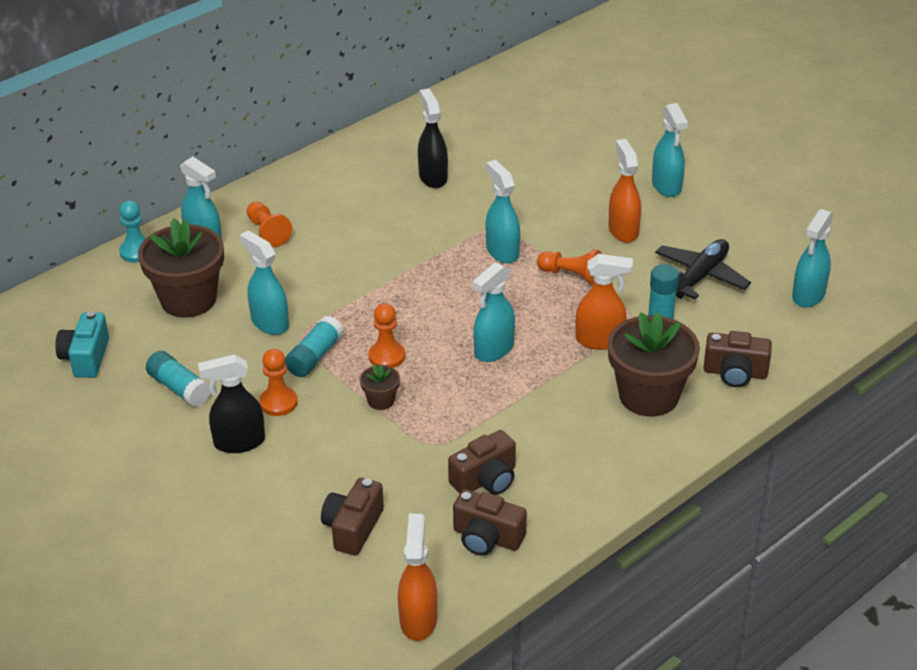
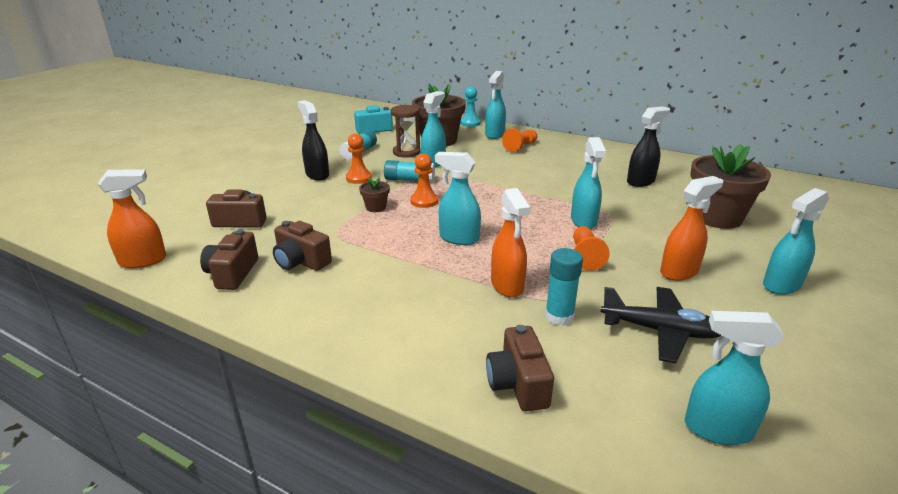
camera: 70 degrees right, 10 degrees down
turquoise spray bottle [486,160,520,263] -> turquoise spray bottle turned 135 degrees clockwise [571,137,606,229]
brown flower pot [608,312,700,416] -> brown flower pot moved to [690,144,771,229]
none -> brown hourglass [391,105,421,158]

